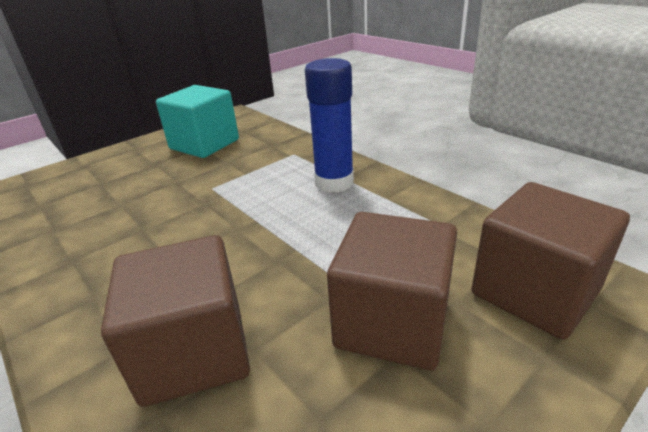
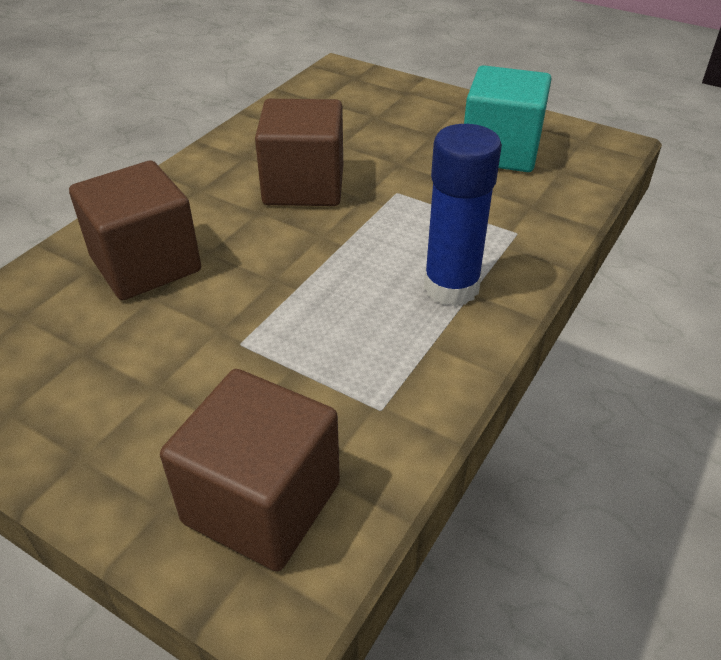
camera: 70 degrees right, 10 degrees up
brown cube [327,212,457,371] -> brown cube moved to [255,99,343,206]

